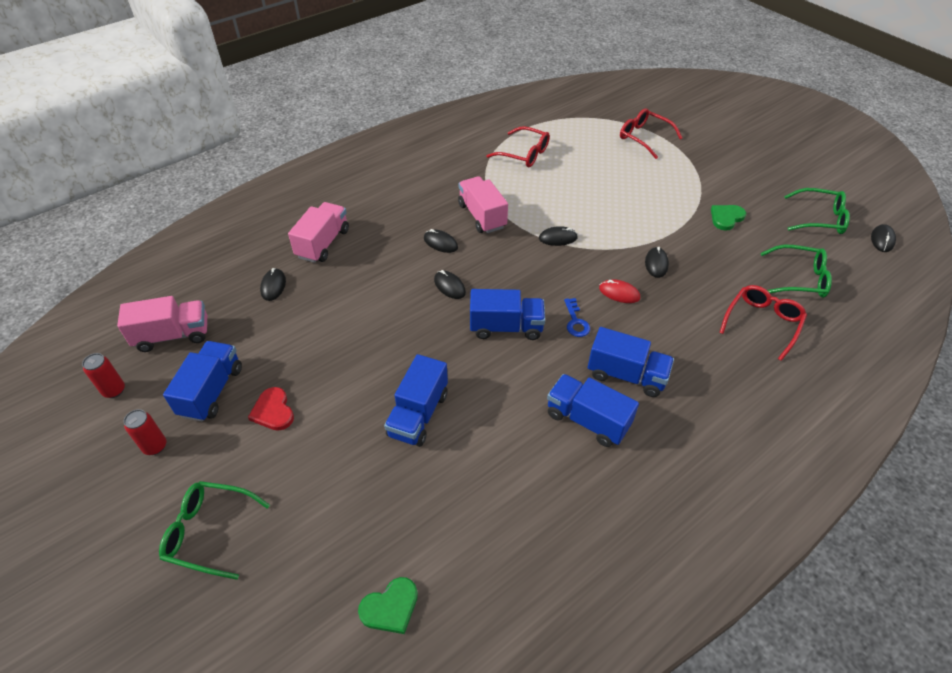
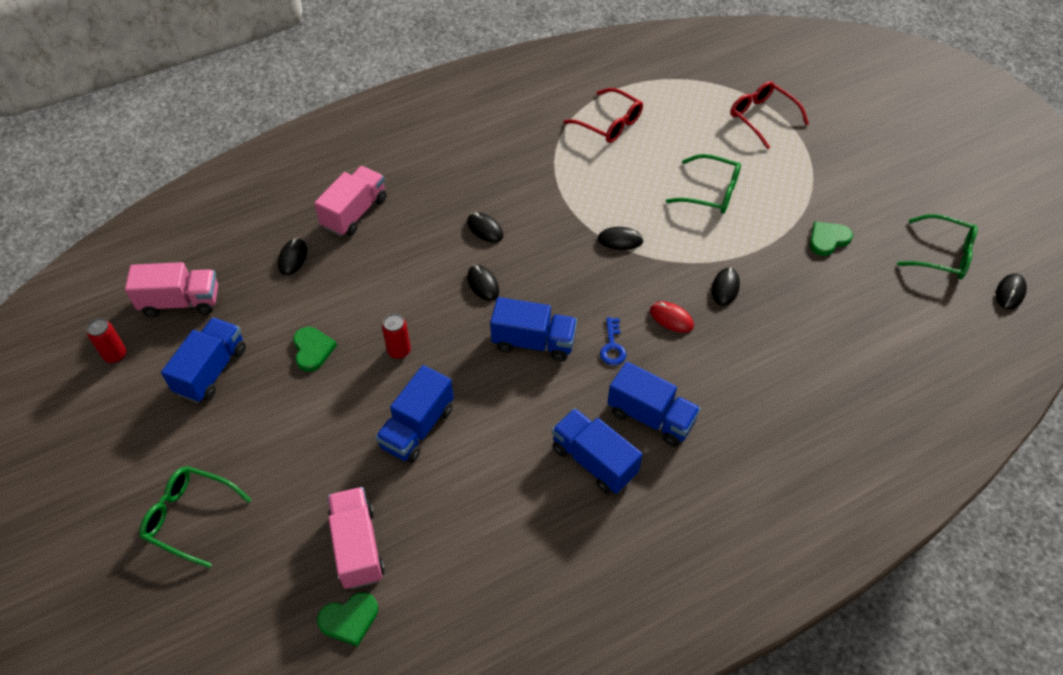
camera: 10 degrees right, 5 degrees up
red can [124,409,166,455] -> red can moved to [382,314,411,359]
red heart [248,387,294,431] -> none
pink truck [458,176,508,233] -> pink truck moved to [327,487,385,589]
red glasses [719,285,807,361] -> none
green glasses [761,245,832,298] -> green glasses moved to [666,154,741,214]
none -> green heart [293,327,337,372]

